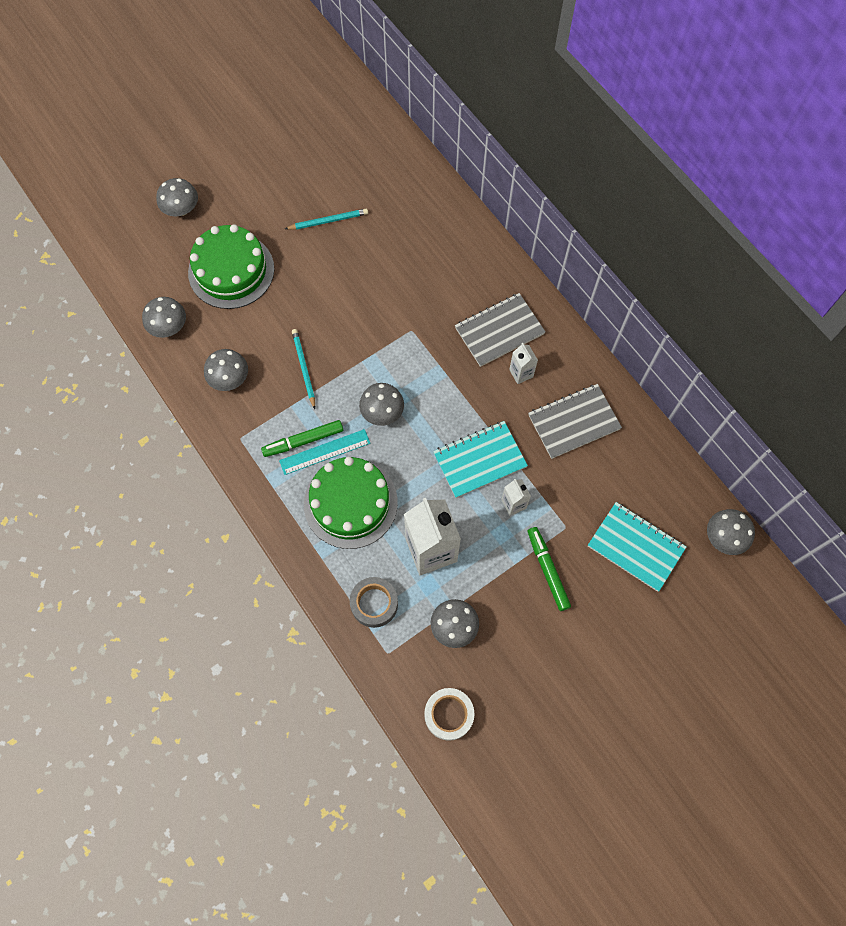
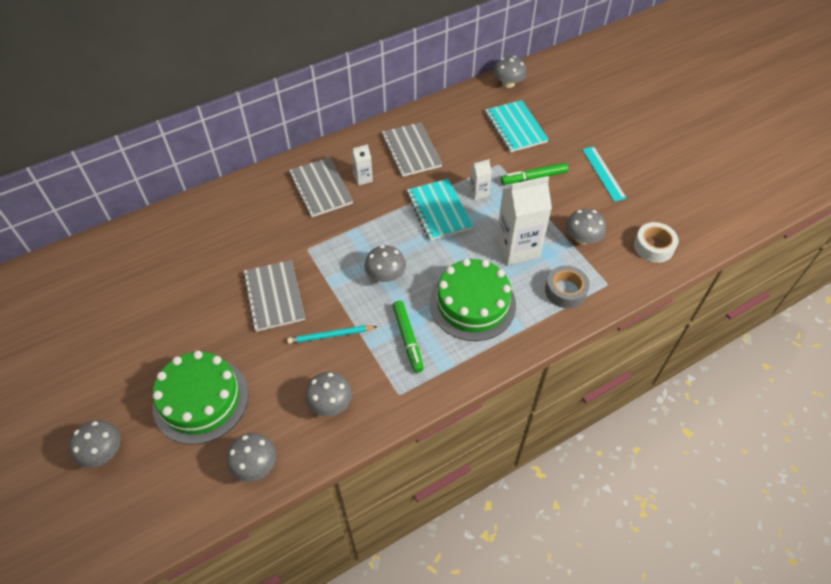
camera: 85 degrees left, 15 degrees down
turquoise ruler [279,429,370,475] -> turquoise ruler moved to [582,146,626,202]
turquoise pencil [285,209,368,230] -> none
turquoise notebook [588,502,687,592] -> turquoise notebook turned 60 degrees counterclockwise [485,100,549,152]
none -> grey notebook [243,260,305,332]

